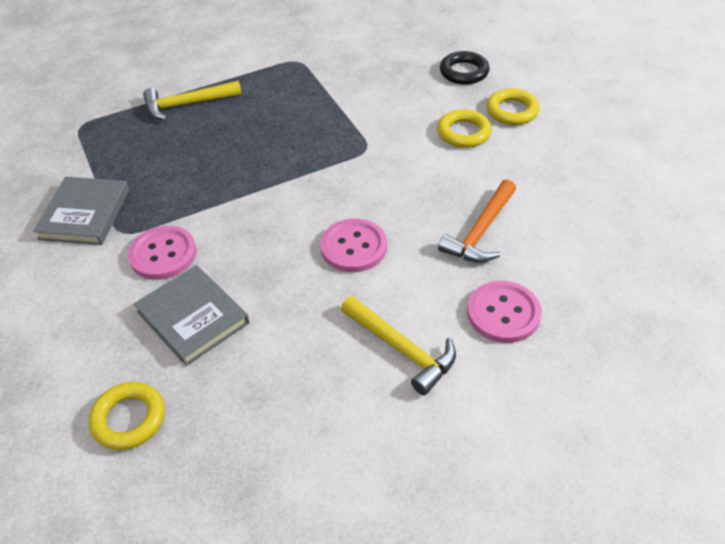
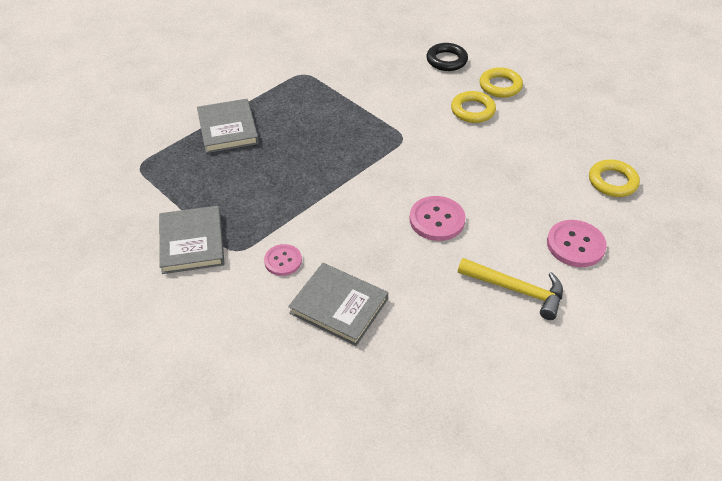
camera: 20 degrees left, 0 degrees up
yellow ring [89,382,165,450] -> yellow ring moved to [589,160,640,197]
pink button [128,226,197,280] -> pink button [264,244,302,276], size x0.64
yellow hammer [143,81,242,120] -> grey book [197,99,259,153]
orange hammer [438,180,516,263] -> none

